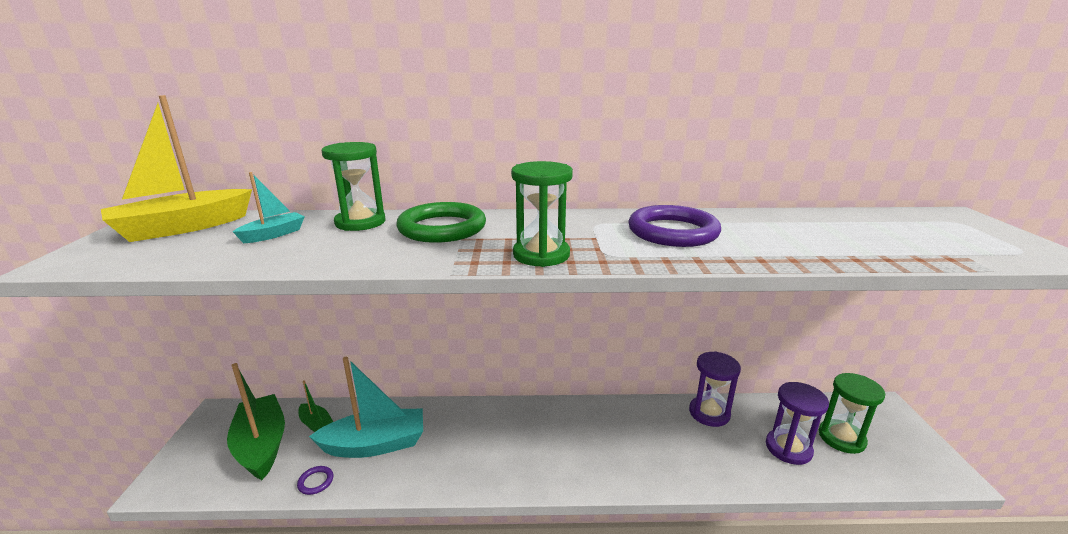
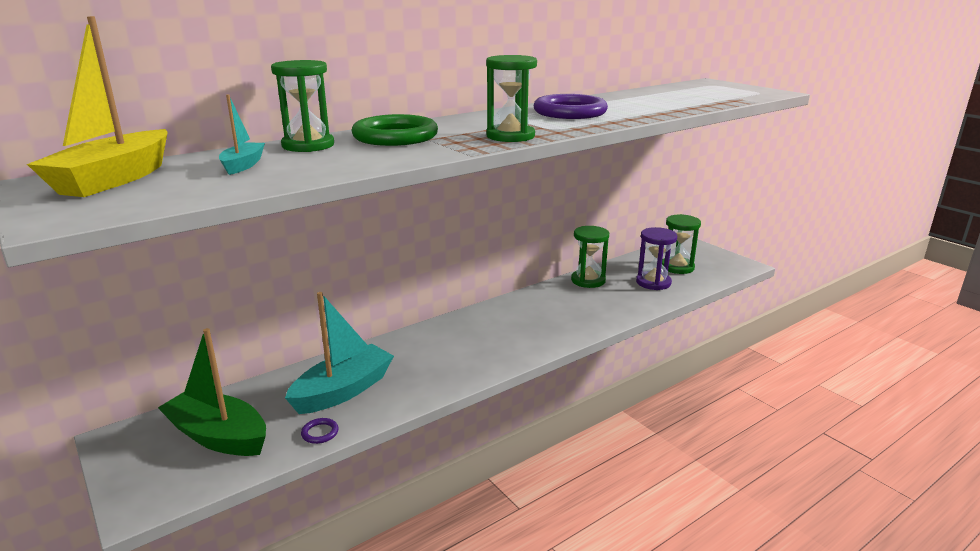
camera: 35 degrees left, 0 degrees up
green boat [298,380,333,432] -> none
purple hourglass [689,351,741,427] -> green hourglass [571,226,609,288]

